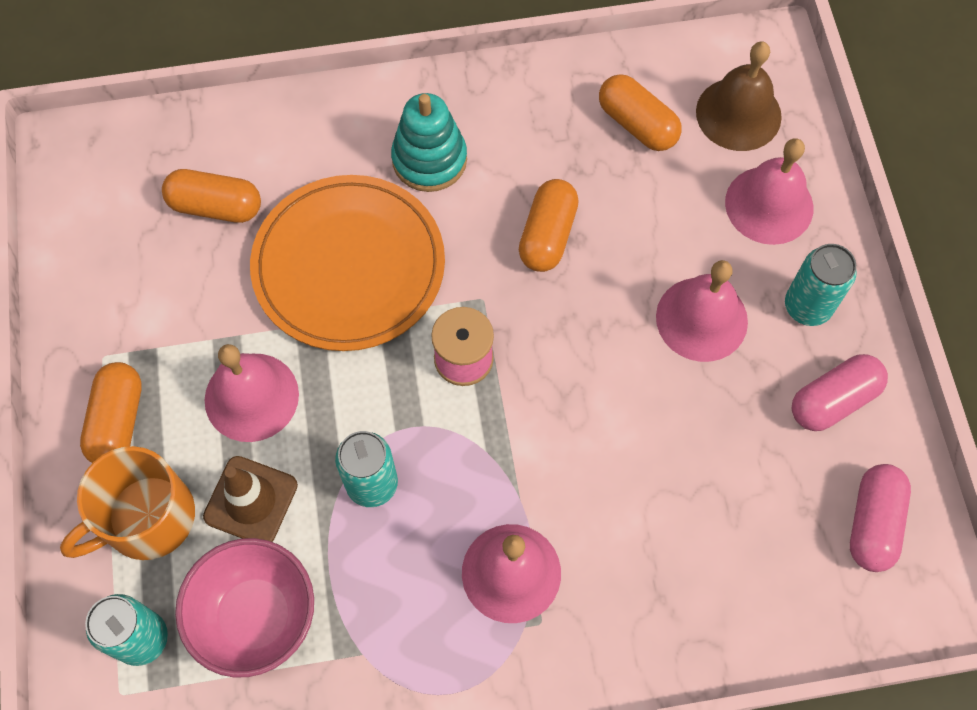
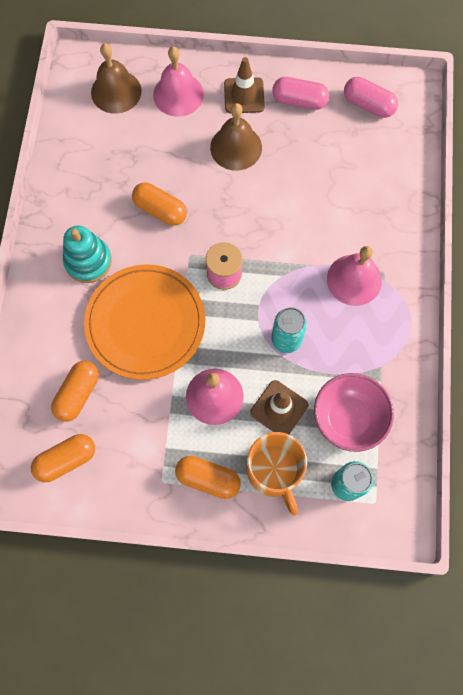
camera: 75 degrees left, 5 degrees up
orange capsule [599,74,682,151] -> orange capsule moved to [31,434,95,483]
pink bell [656,260,748,362] -> brown bell [210,103,262,171]
turquoise can [785,244,857,326] -> brown traffic cone [224,57,265,113]
pink capsule [792,354,888,431] -> pink capsule turned 60 degrees counterclockwise [272,77,329,110]

